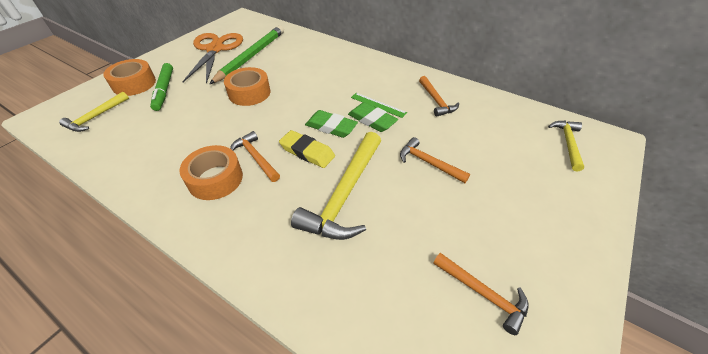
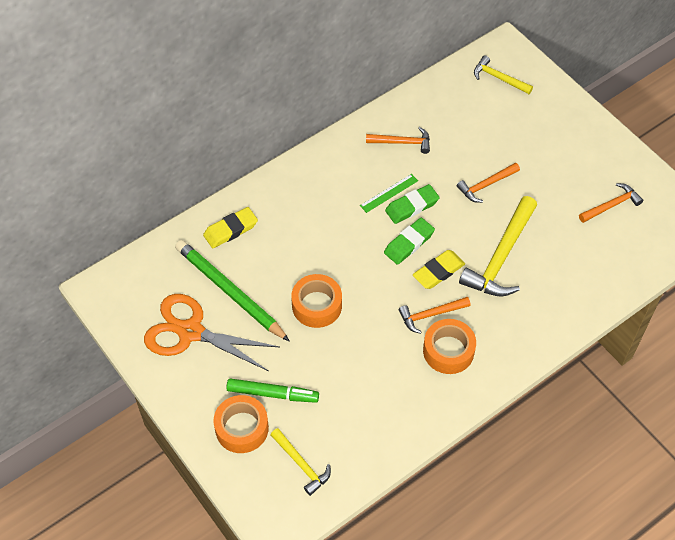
camera: 70 degrees left, 10 degrees up
yellow hammer [291,132,381,240] -> yellow hammer turned 75 degrees clockwise [459,196,537,296]
none -> yellow eraser [203,207,258,248]

